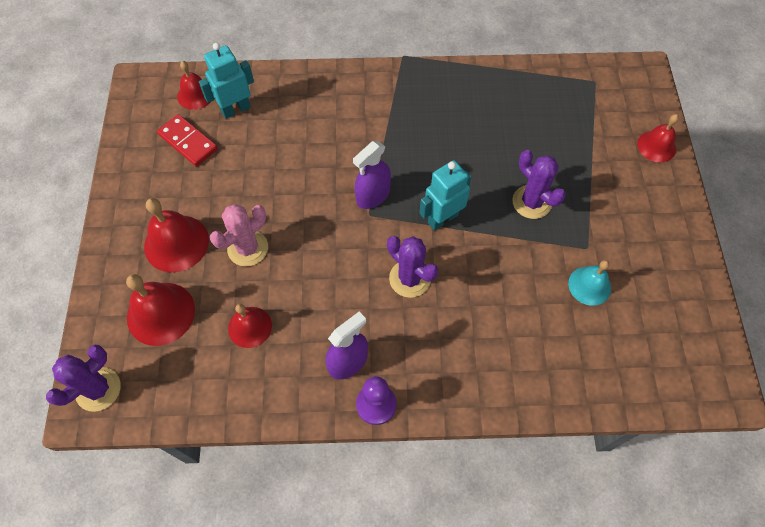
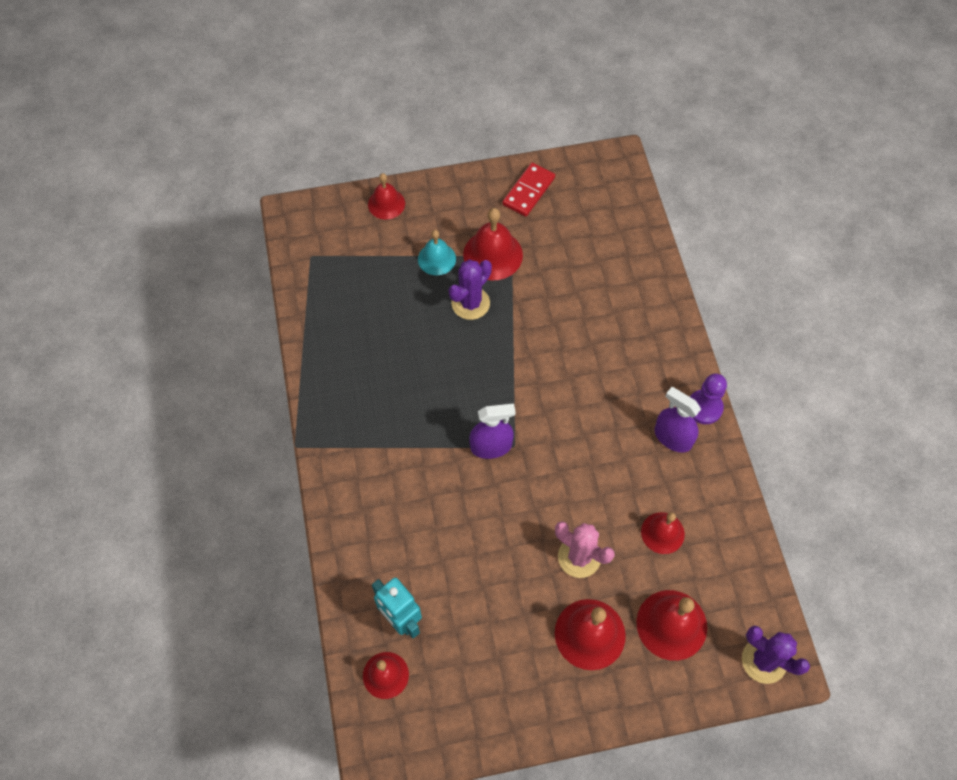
camera: 100 degrees left, 0 degrees up
red domino [157,114,218,166] -> red domino moved to [502,163,555,217]
purple spray bottle [353,141,391,209] -> purple spray bottle turned 45 degrees counterclockwise [469,404,516,459]
purple cactus [387,236,438,298] -> none
turquoise robot [420,160,471,231] -> none
turquoise bell [568,260,611,306] -> turquoise bell moved to [418,230,456,275]
none -> red bell [463,208,523,280]

